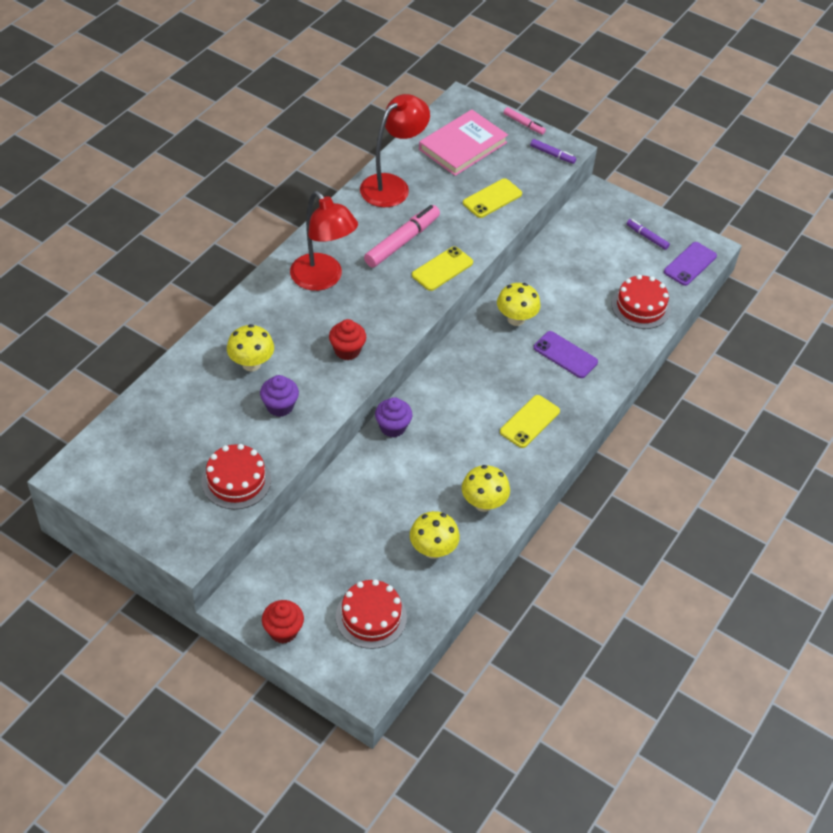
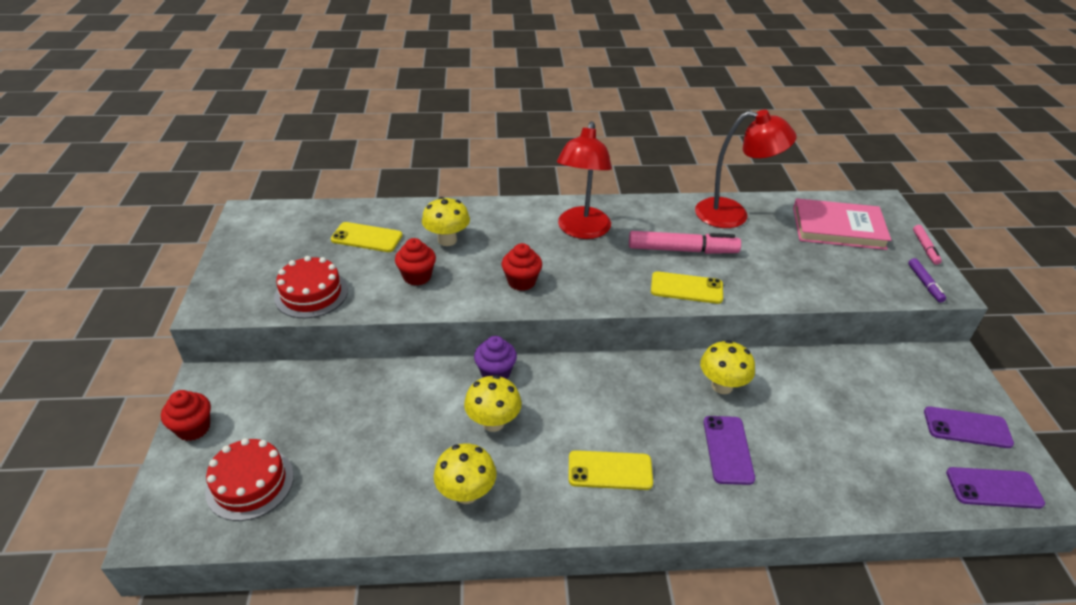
camera: 55 degrees right, 10 degrees down
purple cupcake [260,375,299,417] -> red cupcake [395,238,436,286]
yellow mushroom [410,511,460,559] -> yellow mushroom moved to [464,375,522,432]
yellow phone [463,178,522,218] -> yellow phone moved to [331,222,403,252]
red cake [612,275,671,329] -> none
purple marker [627,219,670,250] -> purple phone [924,406,1014,448]

